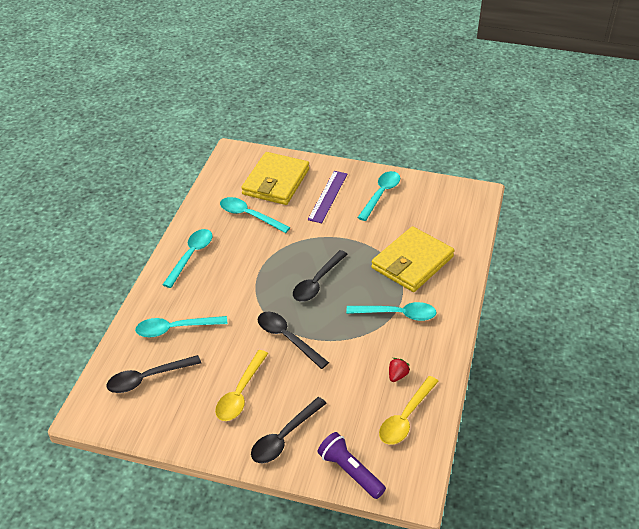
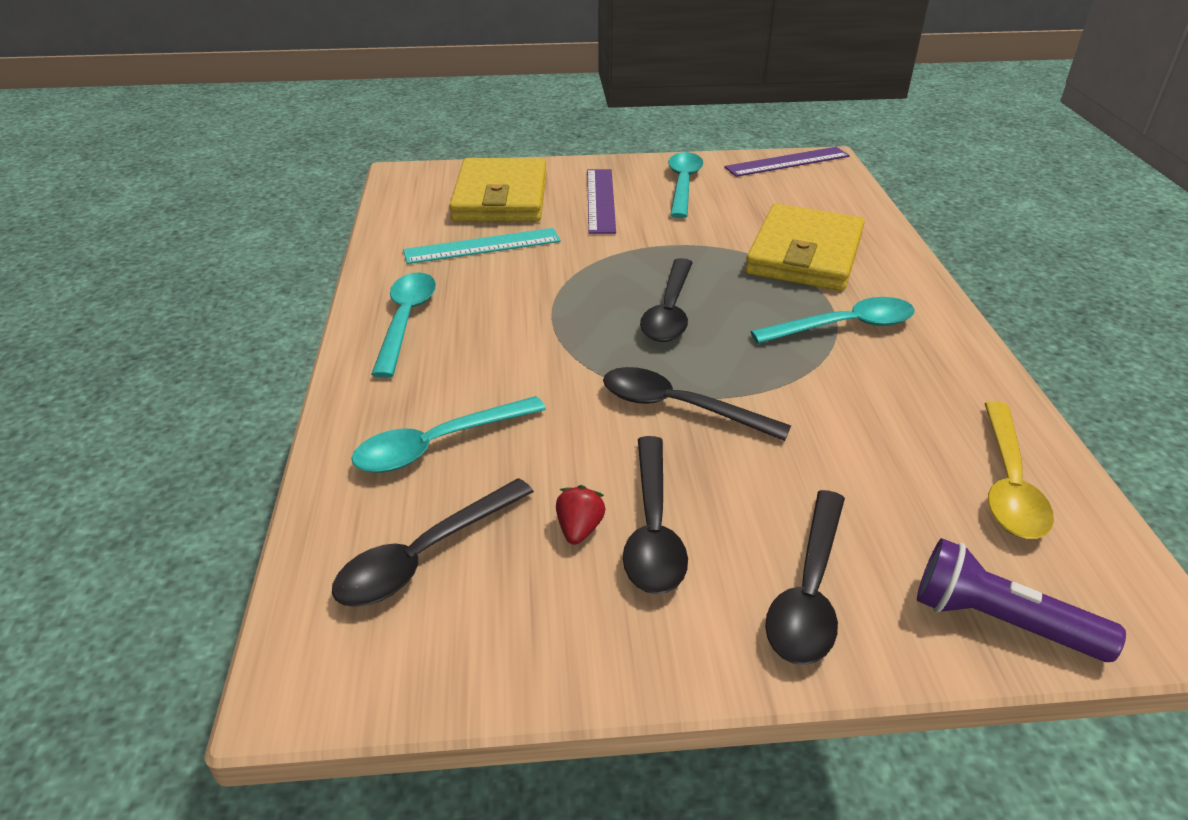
camera: 20 degrees left, 5 degrees down
yellow spoon [215,350,268,421] -> black spoon [623,436,688,594]
turquoise spoon [220,197,291,233] -> turquoise ruler [403,228,561,264]
red strawberry [389,358,410,382] -> red strawberry moved to [556,485,605,545]
none -> purple ruler [724,147,850,177]

